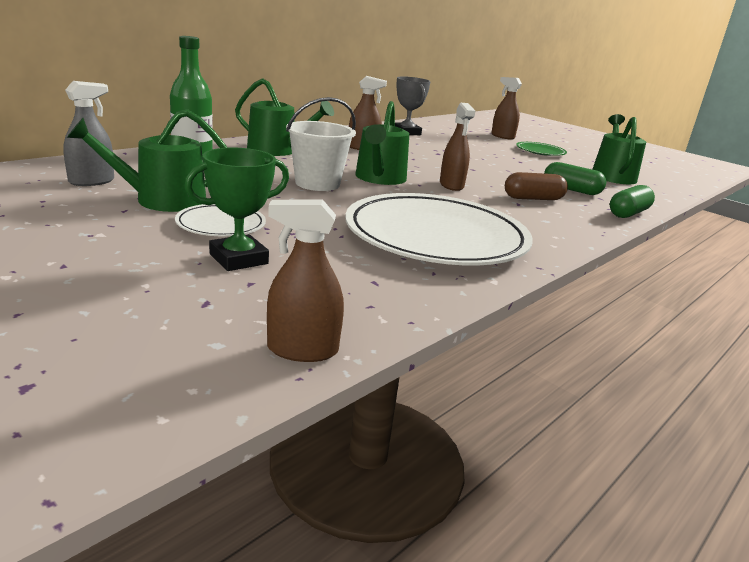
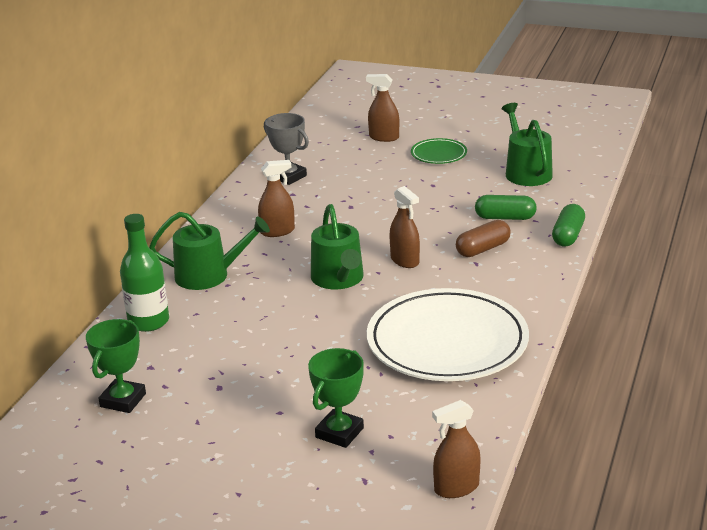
camera: 20 degrees left, 5 degrees up
grey spray bottle [63,81,114,186] -> green trophy [86,319,146,413]
green watering can [67,109,227,212] -> none
white plate [175,204,266,236] -> none
white bucket [286,97,356,191] -> none

